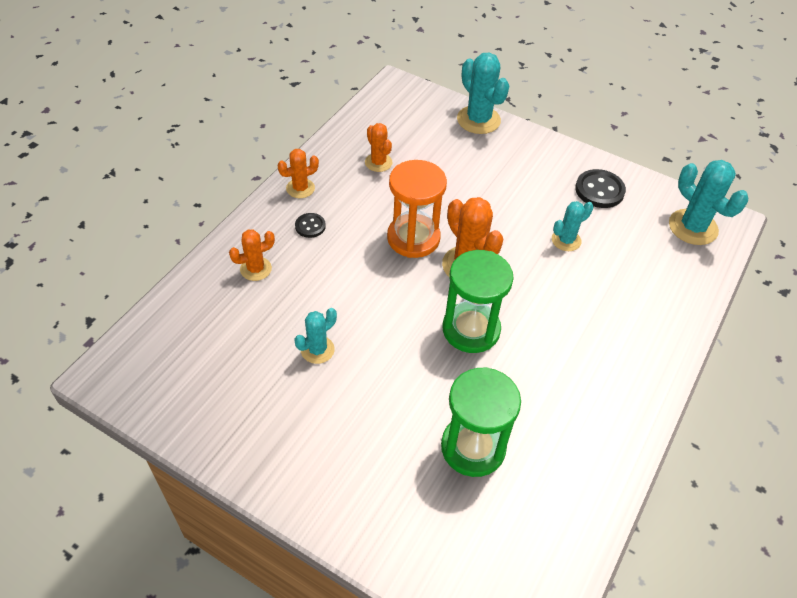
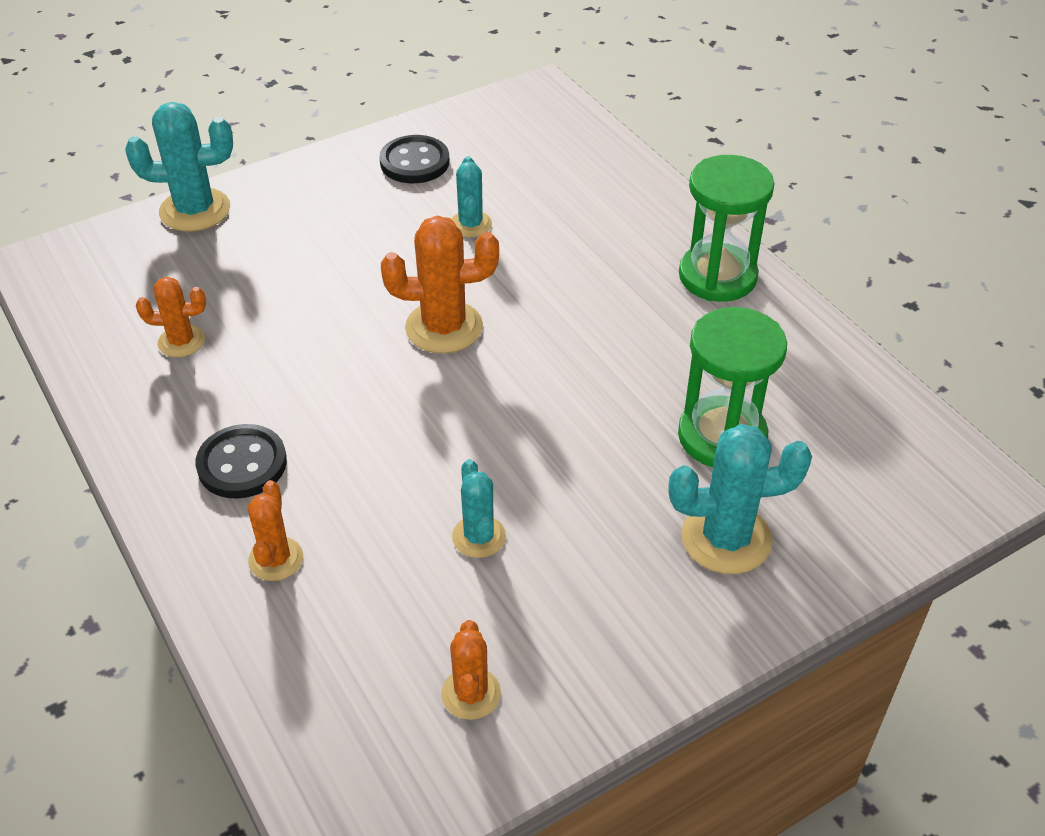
camera: 60 degrees left, 5 degrees down
orange cactus [277,149,319,198] -> orange cactus moved to [441,620,501,720]
black button [295,213,326,238] -> black button [196,424,287,499], size x1.70
orange hourglass [387,160,447,258] -> none
green hourglass [443,250,514,353] -> green hourglass moved to [679,155,775,302]
turquoise cactus [669,160,748,245] -> turquoise cactus moved to [668,424,812,574]

